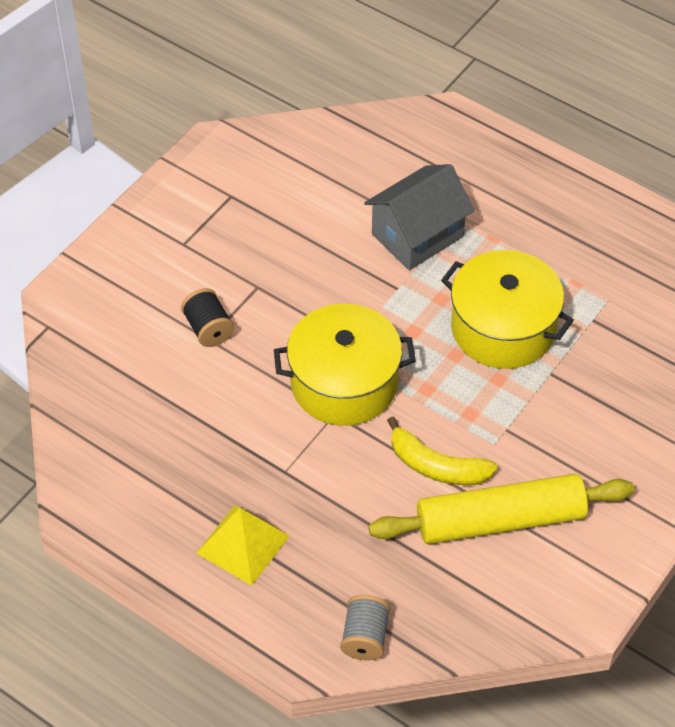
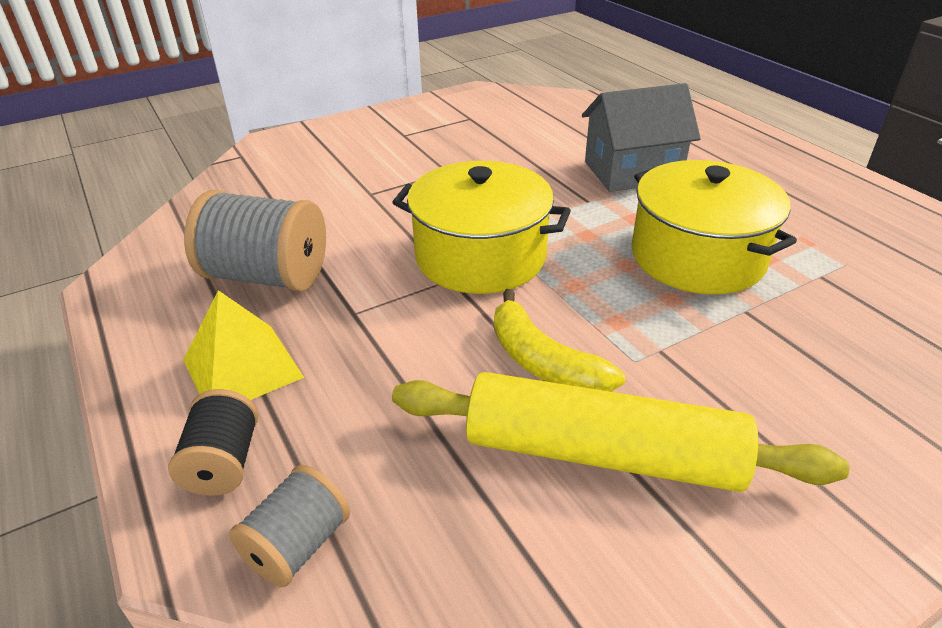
camera: 25 degrees right, 15 degrees down
black spool [181,288,234,347] -> black spool moved to [168,389,258,496]
none -> grey spool [184,190,326,292]

